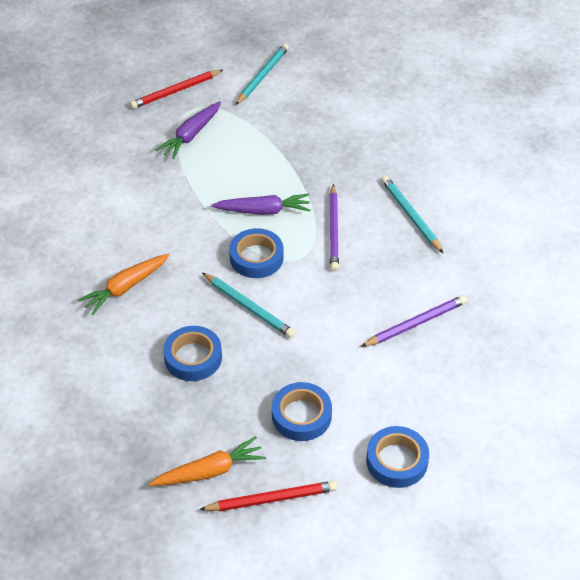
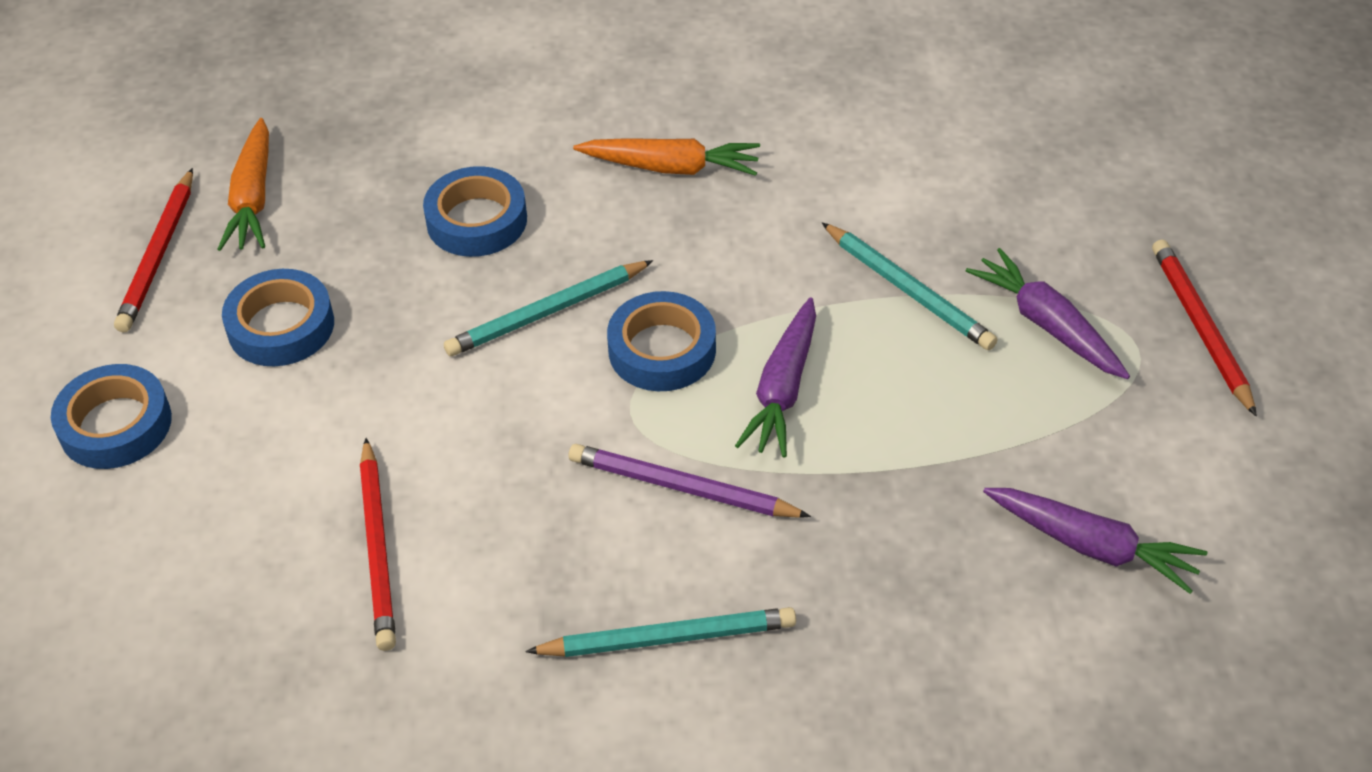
camera: 110 degrees right, 0 degrees up
orange carrot [78,254,169,315] -> orange carrot turned 120 degrees clockwise [573,138,760,176]
turquoise pencil [235,44,289,105] -> turquoise pencil moved to [822,223,998,350]
purple pencil [361,295,467,347] -> red pencil [360,438,396,651]
none -> purple carrot [983,488,1207,594]

